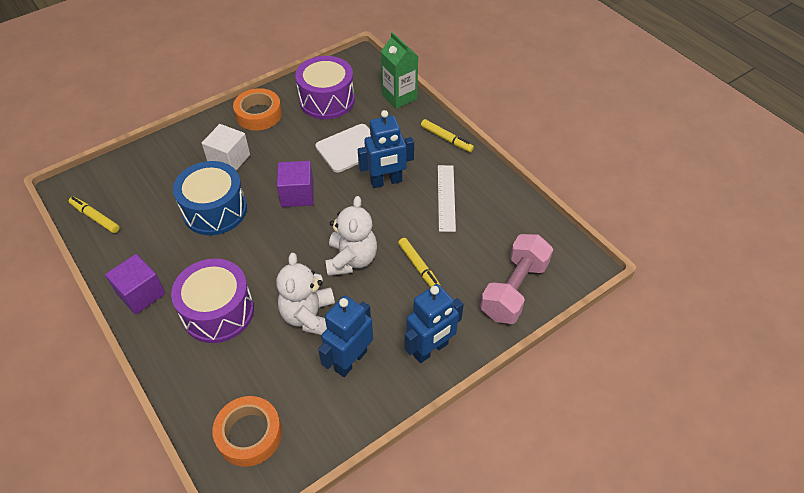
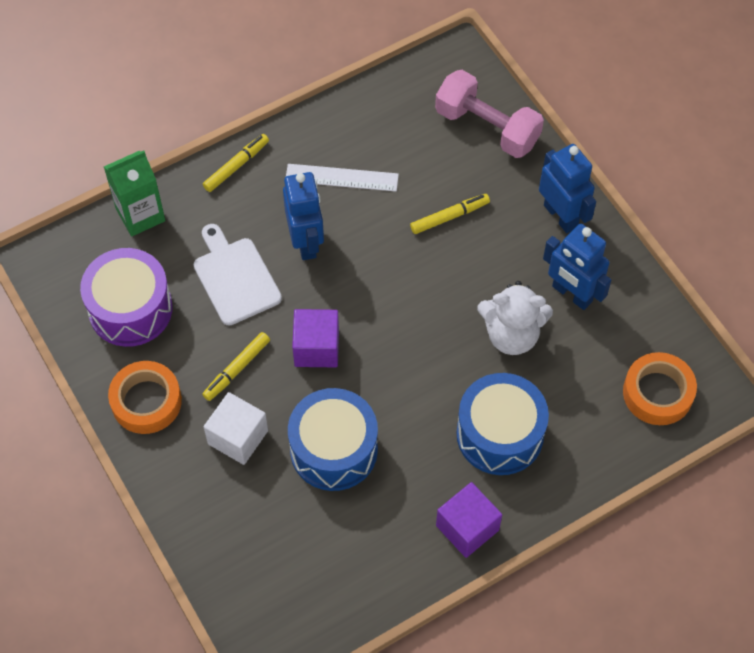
camera: 85 degrees left, 10 degrees up
yellow marker [69,197,120,233] -> yellow marker moved to [202,332,270,401]
purple drum [171,259,254,343] -> blue drum [456,373,549,475]
white teddy bear [325,196,377,276] -> none

